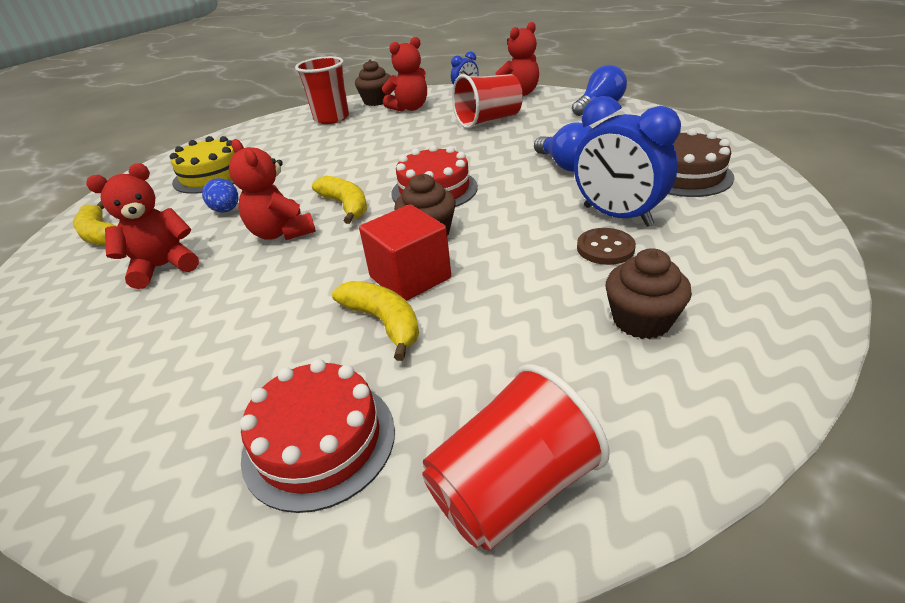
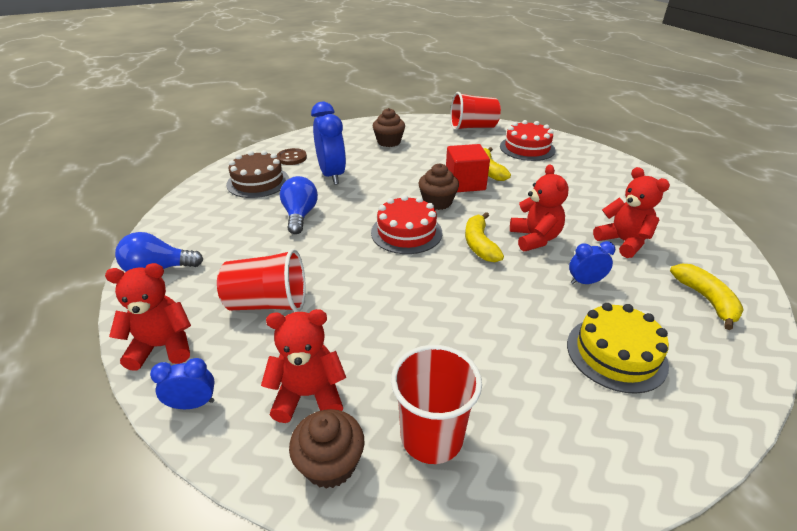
camera: 155 degrees left, 0 degrees up
red teddy bear [86,163,199,289] -> red teddy bear turned 120 degrees counterclockwise [593,167,670,258]
blue egg [202,178,239,213] -> blue clock [569,241,615,284]
brown button [577,228,636,265] -> brown button moved to [277,148,307,165]

